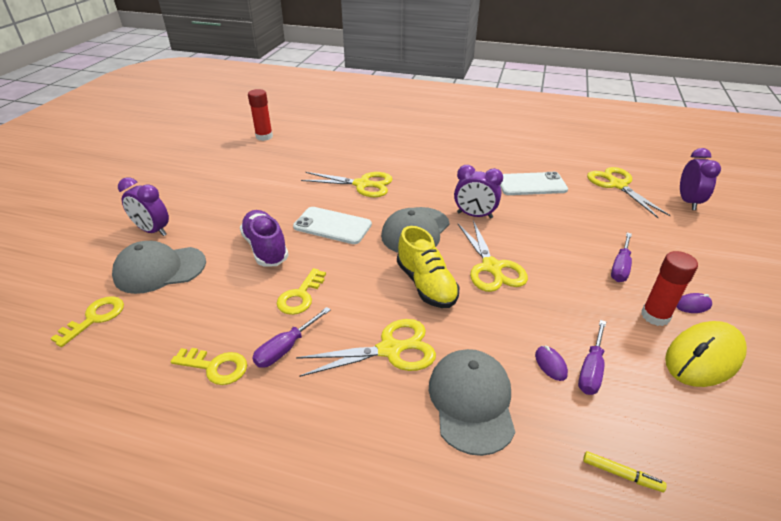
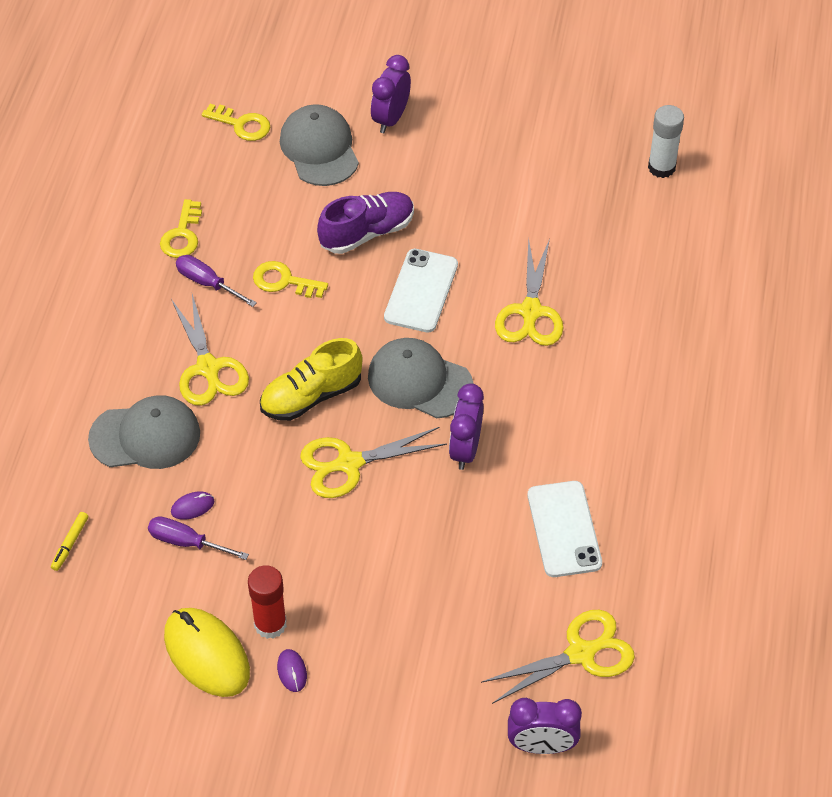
camera: 85 degrees right, 15 degrees up
red glue stick [248,89,273,141] -> white glue stick [648,105,684,178]
purple screwdriver [611,233,632,282] -> none

